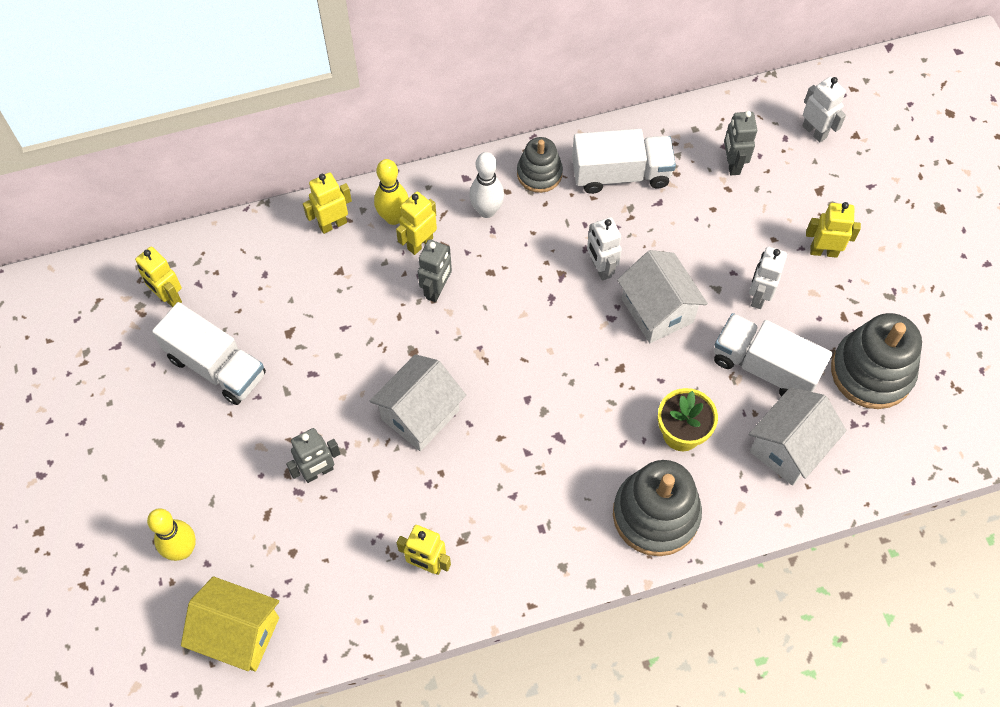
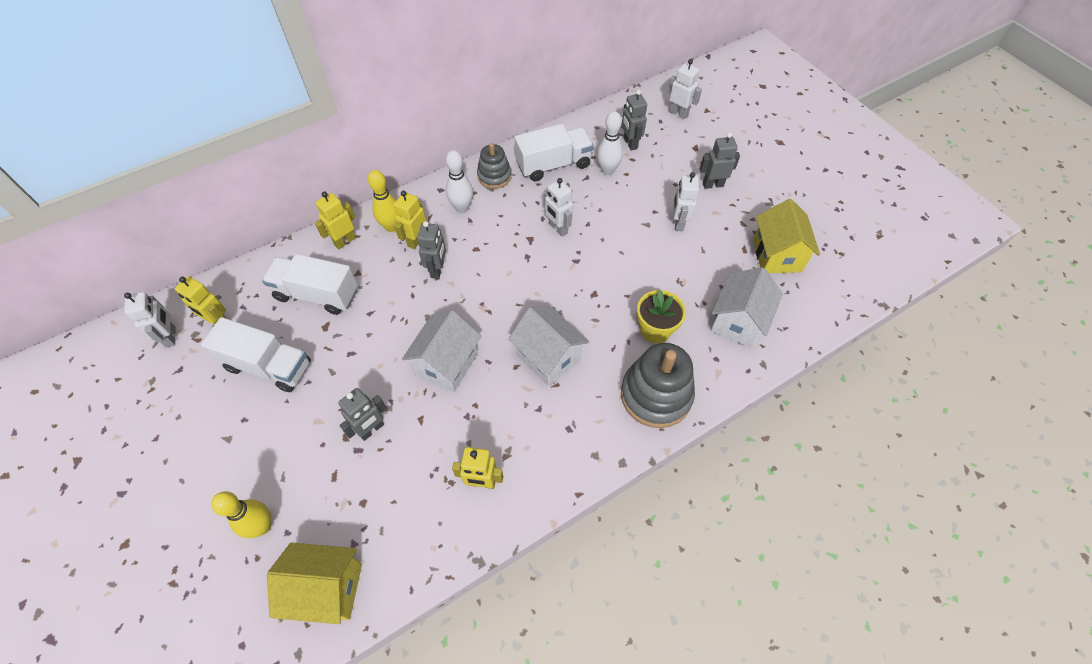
camera: 15 degrees left, 5 degrees down
white house [617,250,708,343] -> white house moved to [508,306,589,386]
white truck [714,313,832,397] -> white truck moved to [262,254,358,315]
yellow robot [806,202,861,258] -> grey robot [700,133,740,189]
grey stacking toy [831,313,922,409] -> yellow house [753,199,820,273]
none -> white robot [124,292,175,348]
none -> white bowling pin [597,111,623,175]

